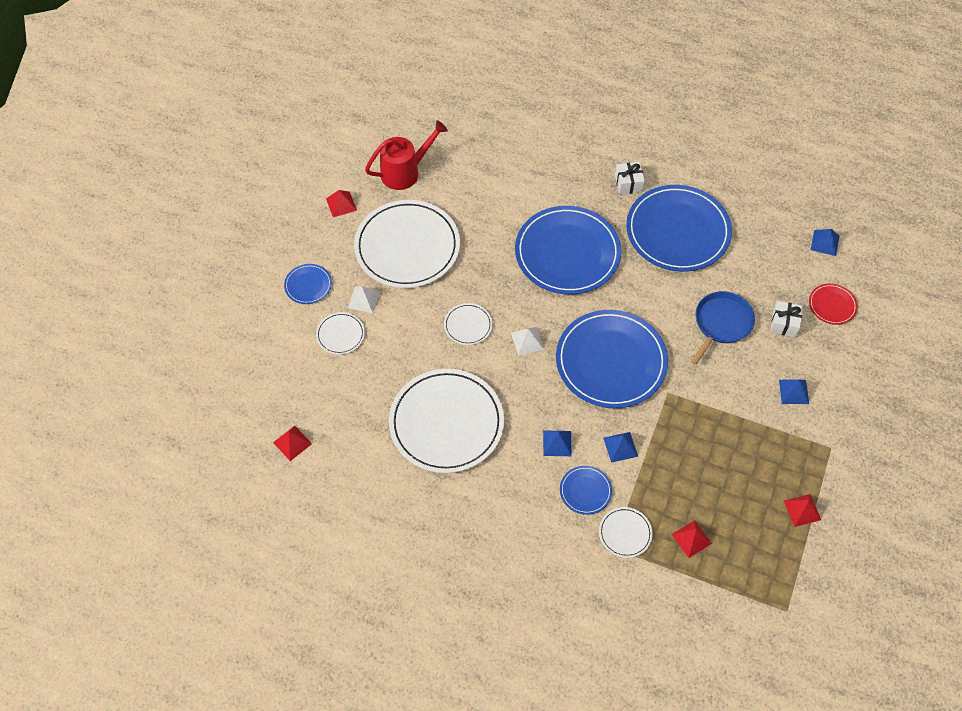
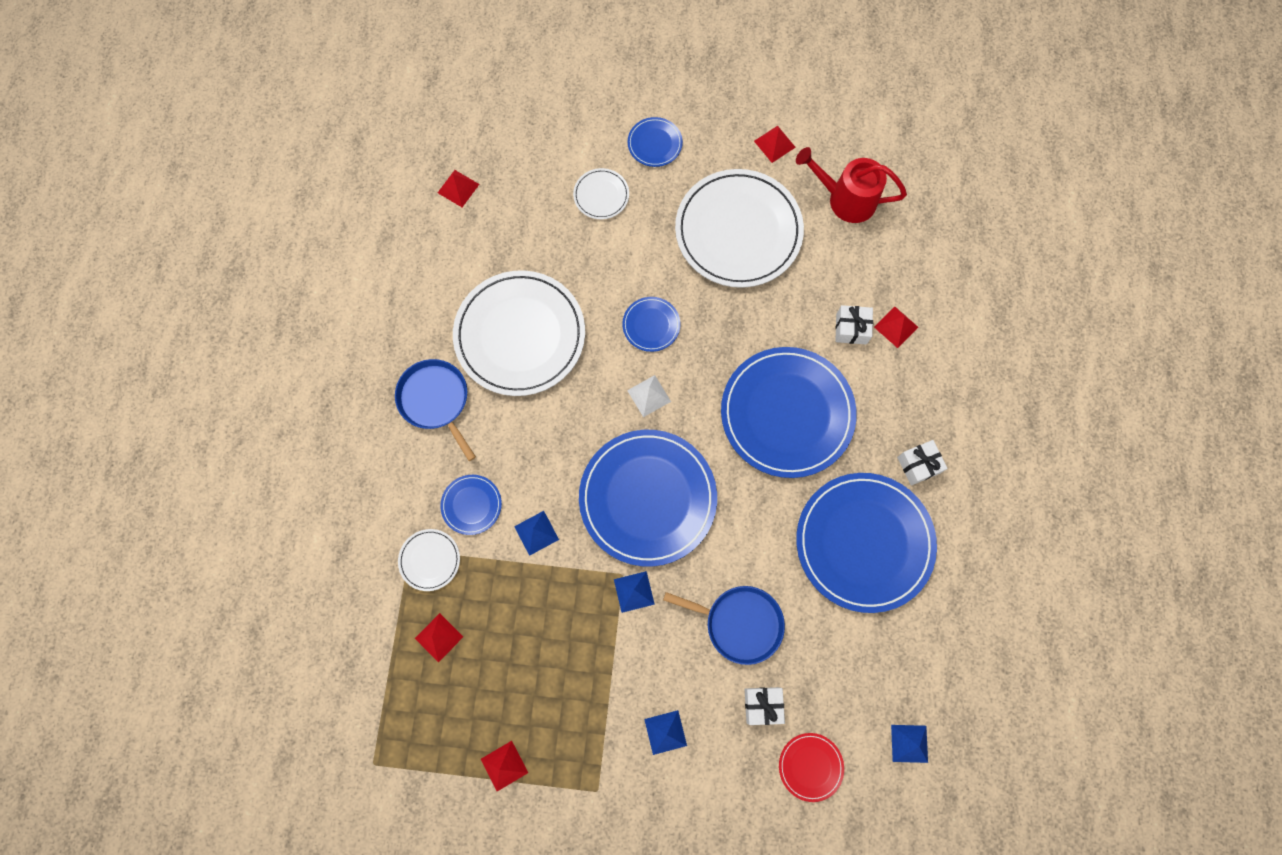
camera: 75 degrees right, 15 degrees up
white pyramid [348,286,380,313] -> none
red watering can [365,120,448,190] -> red watering can turned 150 degrees clockwise [796,147,907,223]
white plate [444,303,492,345] -> blue plate [622,297,681,352]
blue pyramid [543,430,572,456] -> blue pyramid moved to [614,571,655,613]
none -> blue pan [395,359,476,461]
none -> white gift [835,305,873,345]
none -> red pyramid [874,306,918,348]

